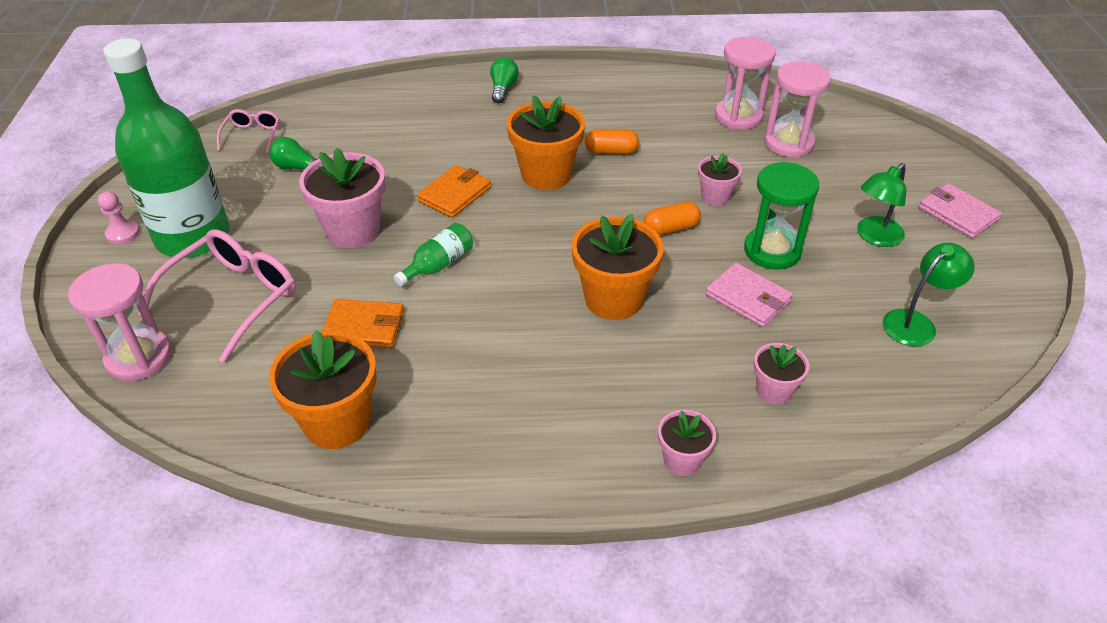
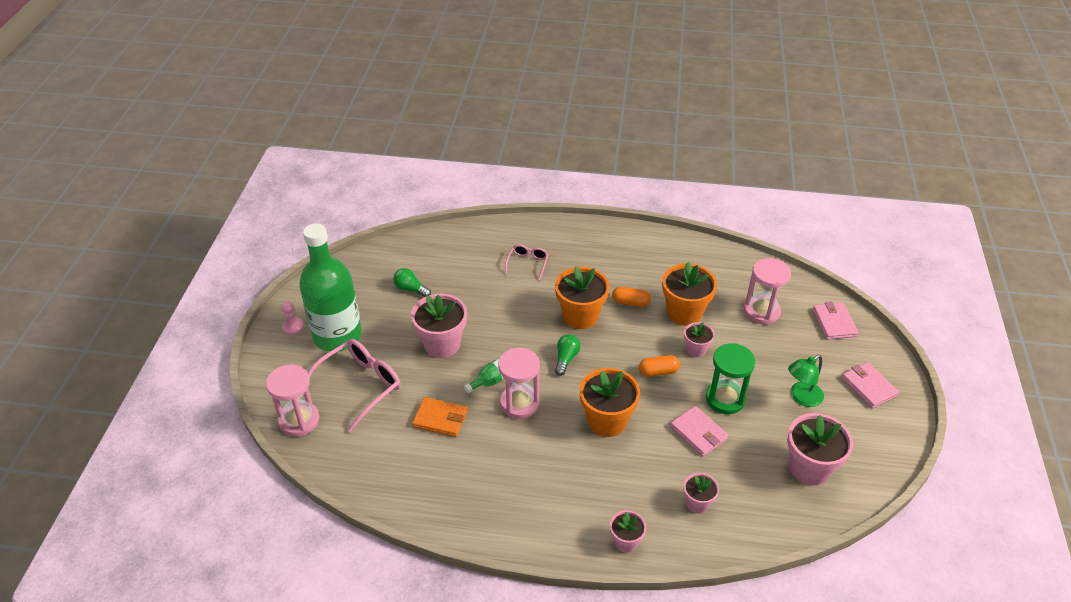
camera: 10 degrees right, 0 degrees up
pink glasses [217,109,280,154] -> pink glasses moved to [505,244,548,280]
orange flower pot [269,330,377,449] -> orange flower pot moved to [662,262,717,326]
orange wallet [417,165,491,218] -> none
green light bulb [490,57,519,103] -> green light bulb moved to [555,334,581,376]
pink hourglass [715,37,776,130] -> pink hourglass moved to [498,348,540,419]
green lamp [883,243,975,346] -> pink flower pot [787,413,853,486]
none -> pink wallet [813,302,858,340]

